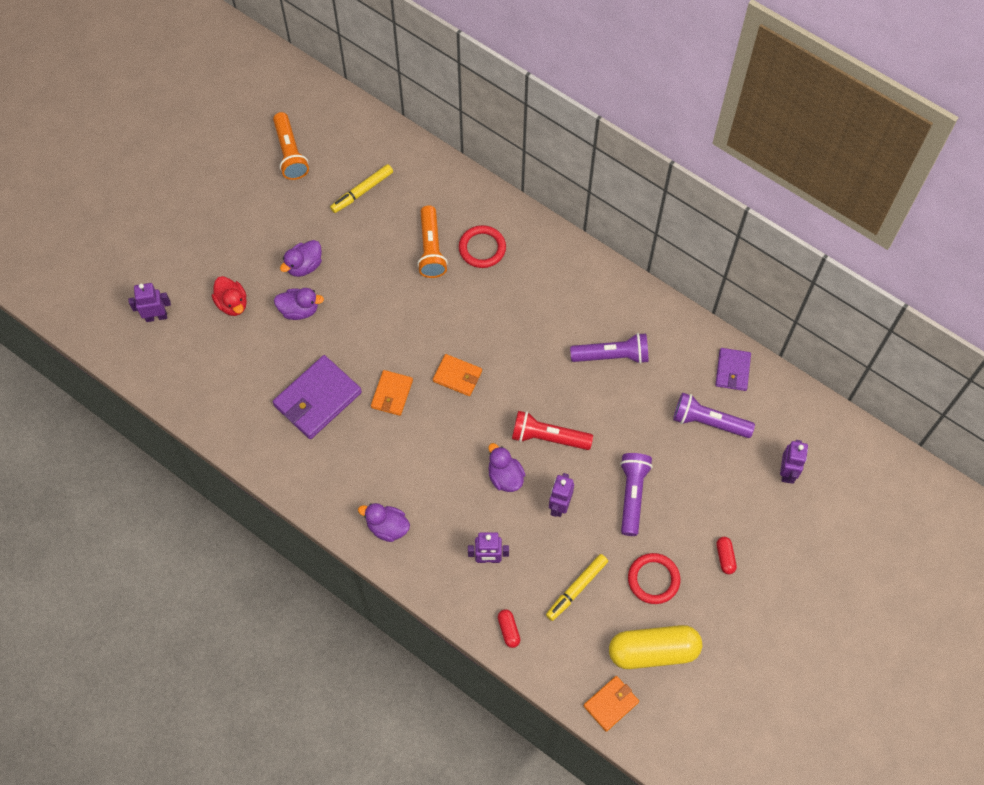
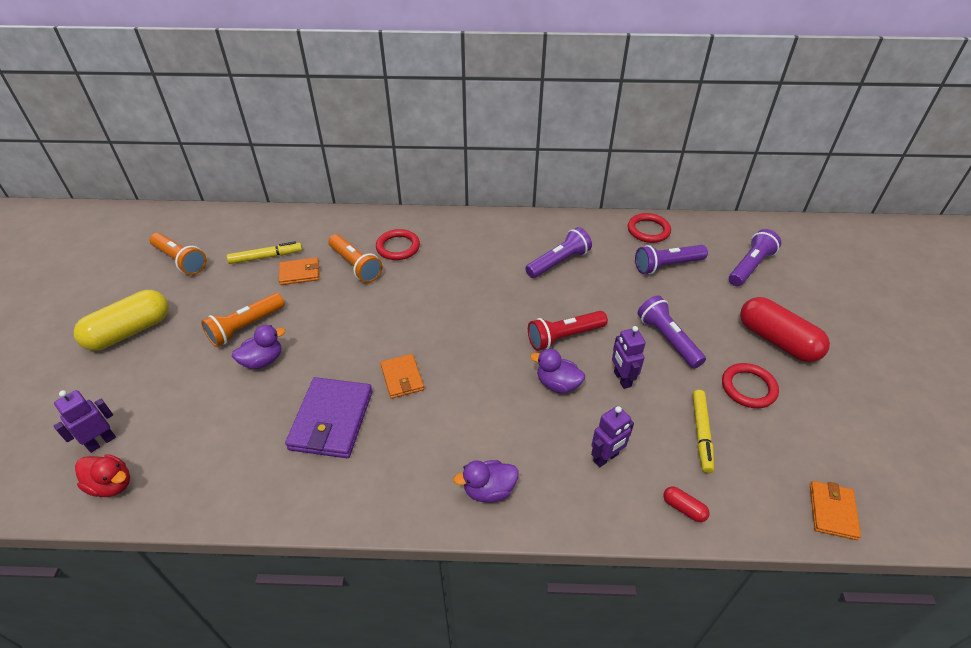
camera: 35 degrees left, 20 degrees down
red duck [212,276,247,316] -> red duck moved to [75,454,130,497]
purple duck [280,240,322,277] -> orange flashlight [201,293,285,347]
yellow marker [330,164,393,213] -> yellow marker turned 120 degrees counterclockwise [227,241,302,264]
orange wallet [433,354,482,396] -> orange wallet moved to [279,257,319,285]
yellow capsule [609,625,702,669] -> yellow capsule moved to [74,290,169,351]
purple wallet [715,348,751,391] -> red ring [628,213,671,243]
red capsule [716,537,737,574] -> red capsule [740,297,830,362], size x2.34
purple robot [780,440,808,484] -> purple flashlight [729,229,781,286]

